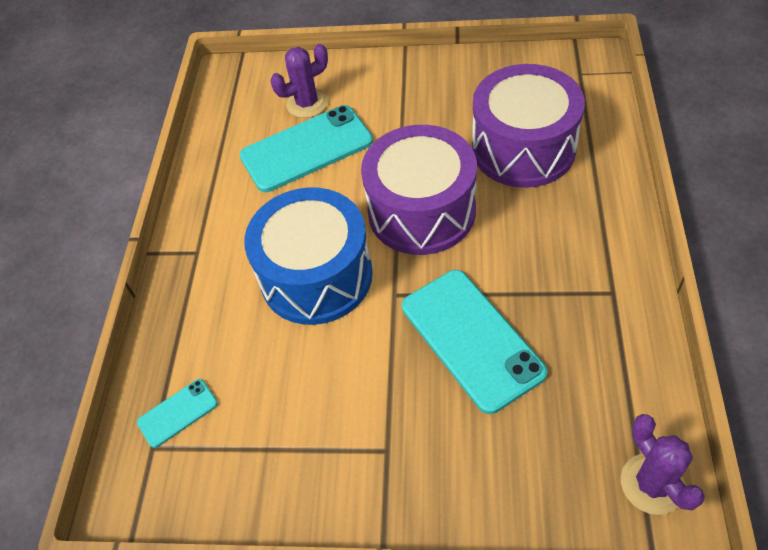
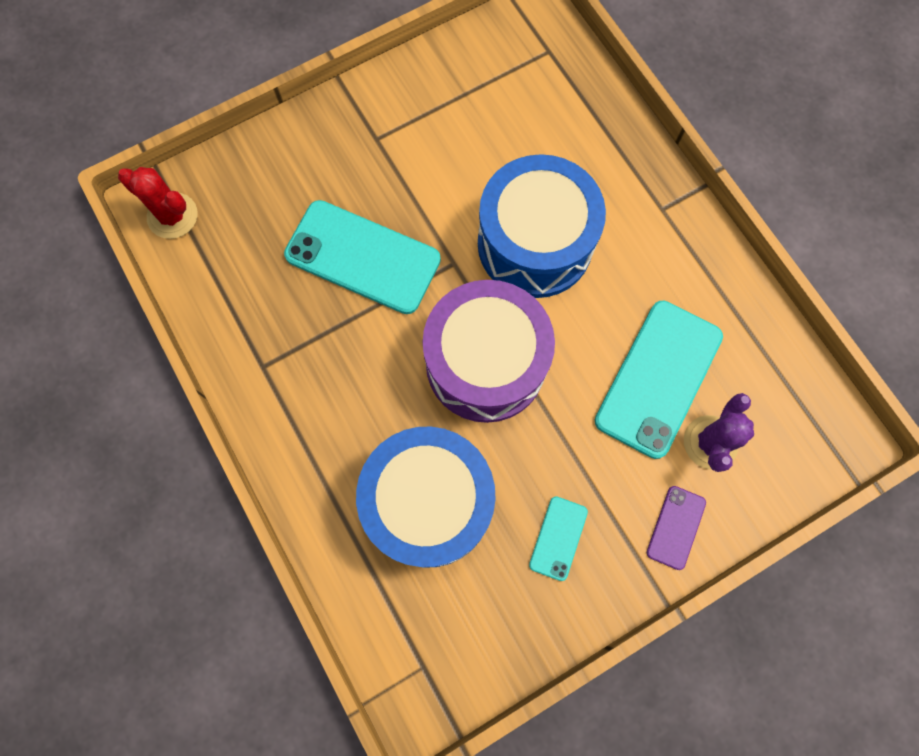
camera: 140 degrees right, 20 degrees up
turquoise phone [137,379,218,448] -> turquoise phone moved to [529,496,588,581]
purple drum [472,64,585,188] -> blue drum [356,426,496,568]
purple cactus [621,414,705,515] -> red cactus [118,167,198,239]
none -> purple phone [647,486,706,570]

